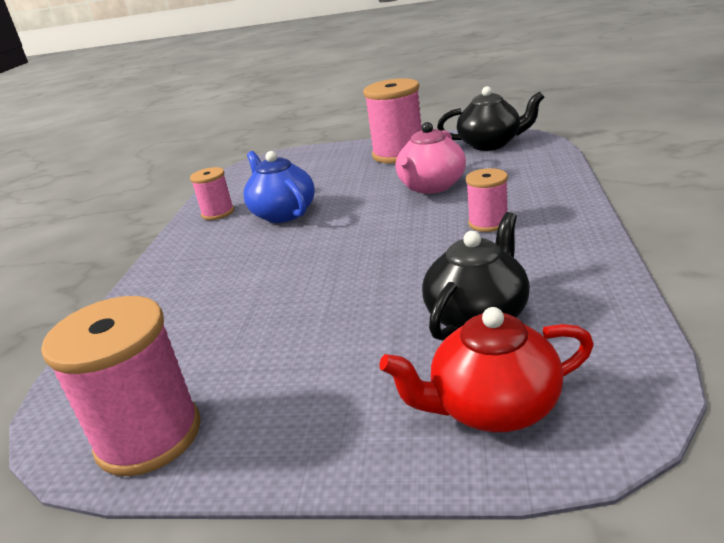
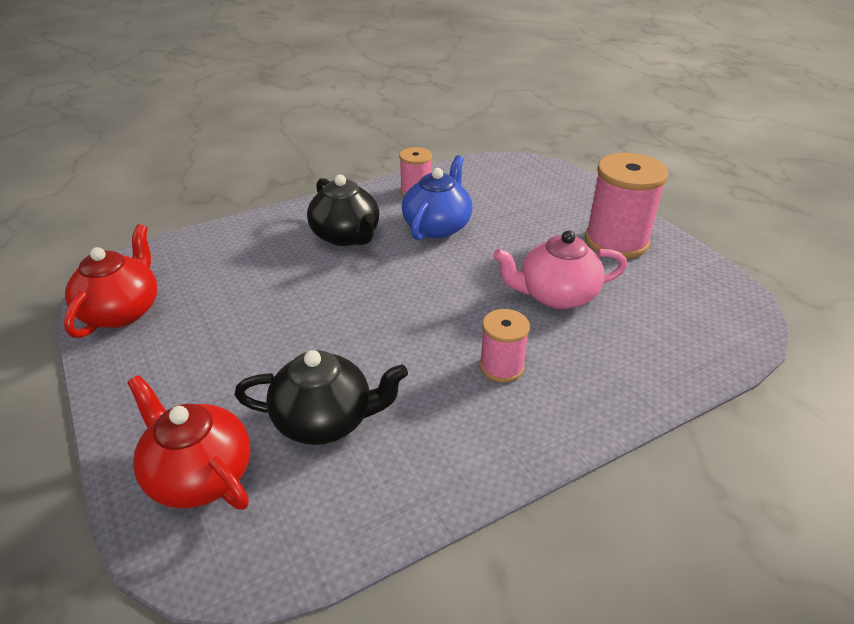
camera: 50 degrees right, 10 degrees up
pink spool [41,296,200,476] -> red teapot [64,224,157,338]
black teapot [437,86,545,151] -> black teapot moved to [307,174,379,246]

